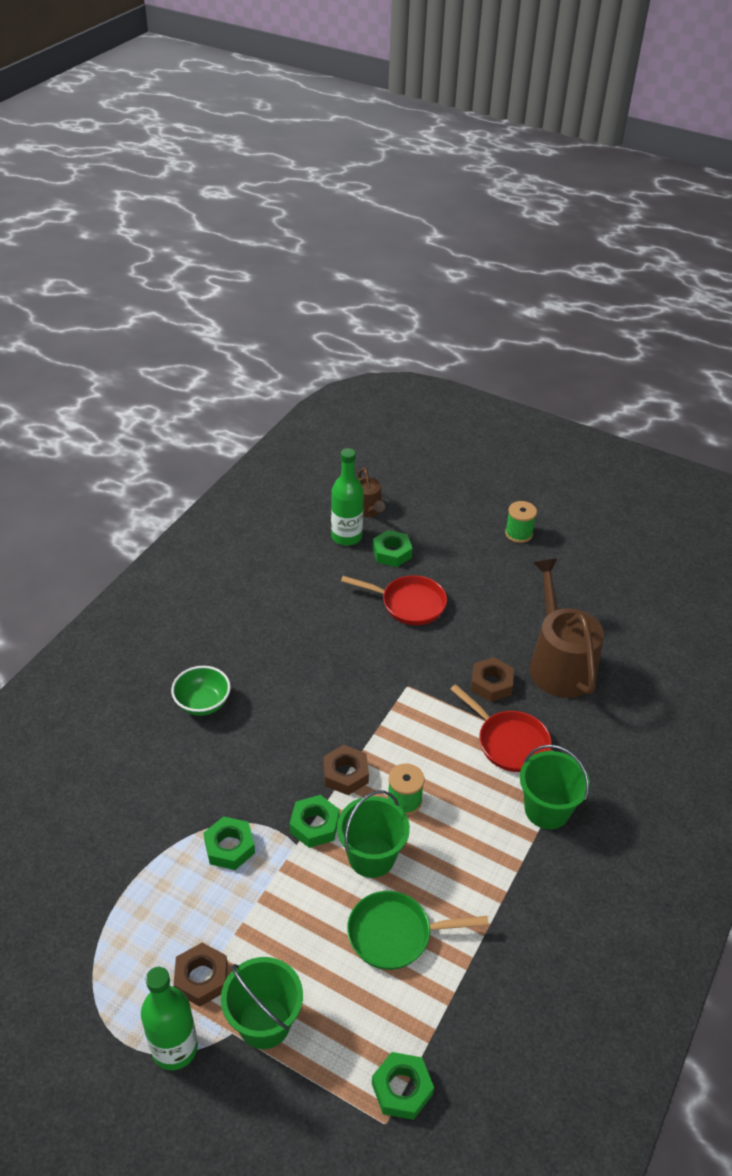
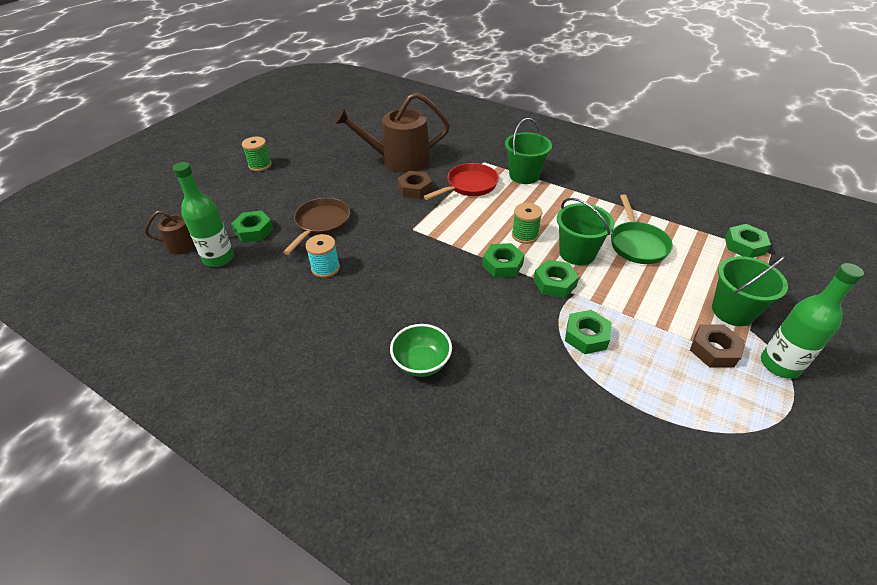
camera: 85 degrees left, 0 degrees up
brown nut [323,745,369,795] -> green nut [482,243,525,278]
red pan [341,575,447,625] -> brown pan [283,198,350,255]
none -> turquoise spool [305,234,340,278]

